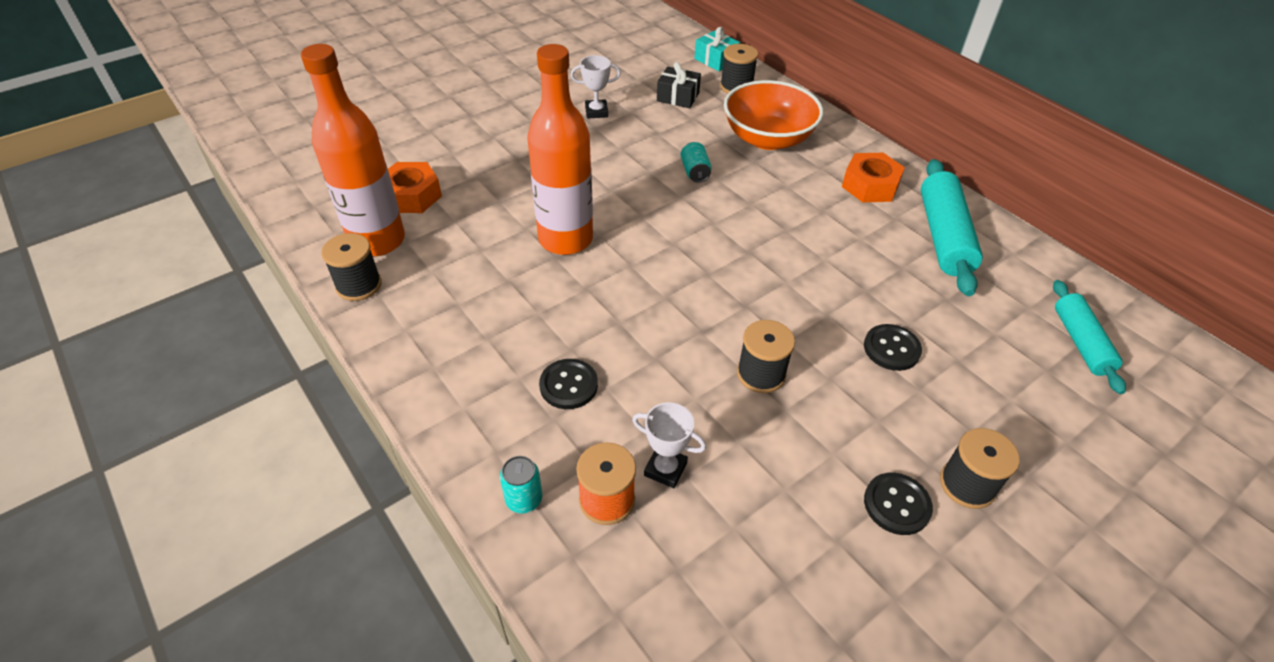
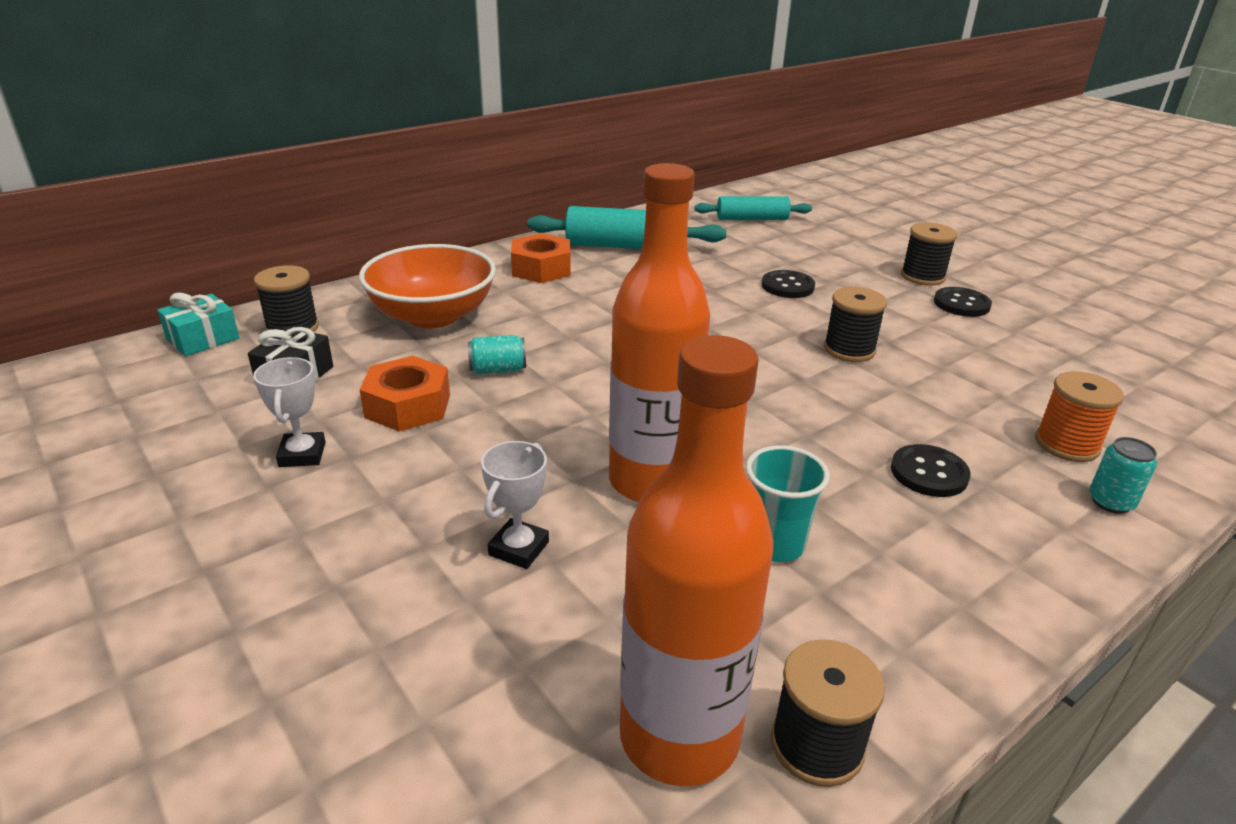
camera: 90 degrees left, 15 degrees down
orange nut [388,162,442,213] -> orange nut moved to [360,356,450,432]
white trophy [632,402,706,488] -> white trophy moved to [481,441,549,569]
none -> turquoise cup [746,445,830,562]

